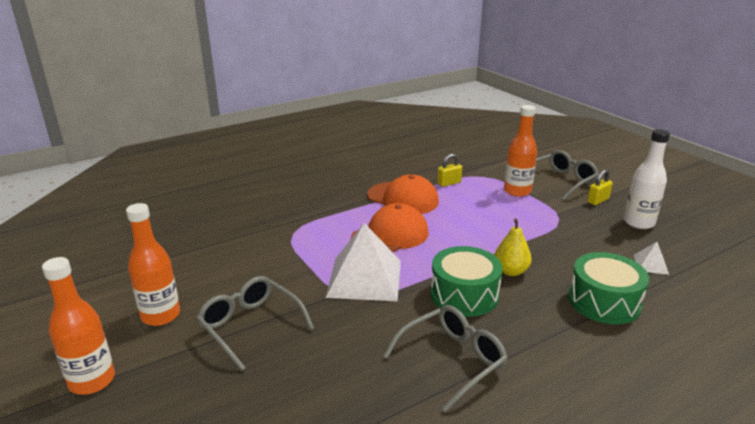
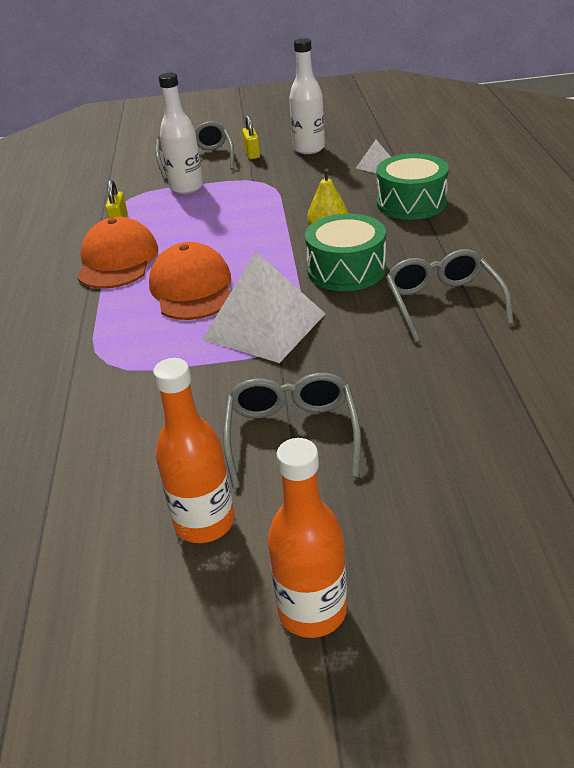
camera: 60 degrees left, 10 degrees up
grey glasses [196,276,314,371] -> grey glasses turned 105 degrees clockwise [223,373,361,489]
orange cap [367,175,439,214] -> orange cap turned 60 degrees counterclockwise [77,217,158,289]
orange bottle [504,105,537,197] -> white bottle [159,72,203,194]

